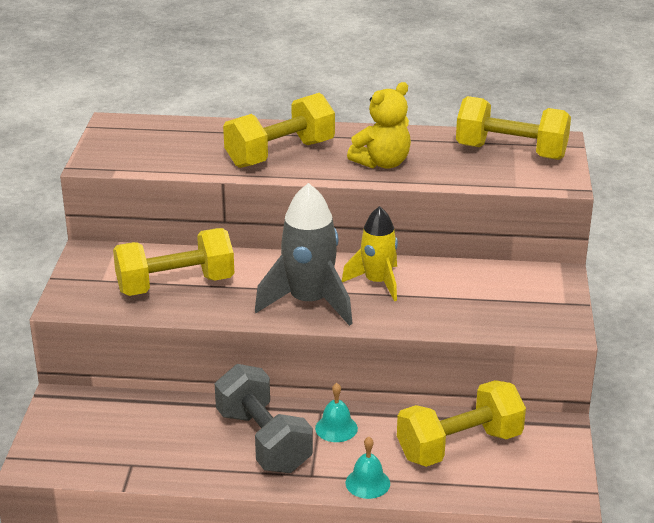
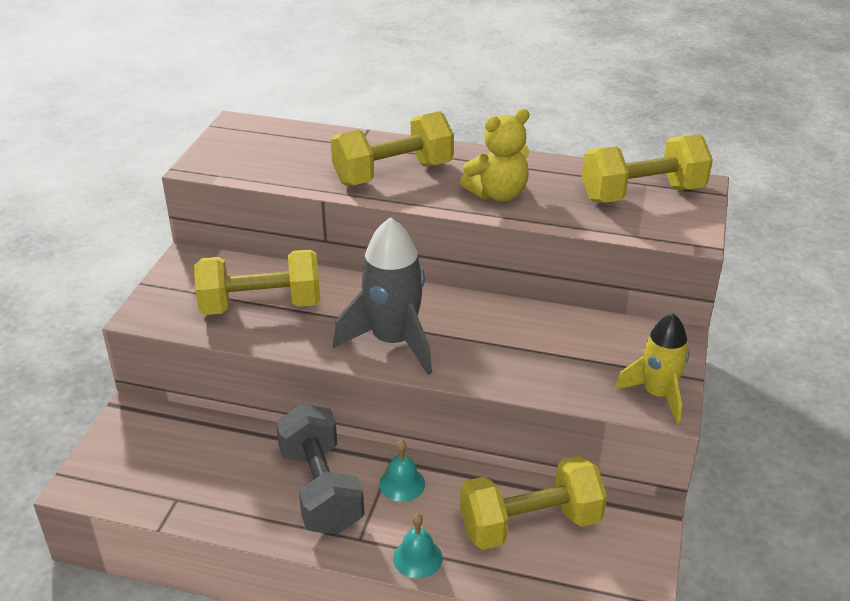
camera: 10 degrees right, 5 degrees up
yellow rocket [342,206,398,301] -> yellow rocket moved to [615,313,689,424]
yellow dumbbell [456,96,571,160] -> yellow dumbbell turned 45 degrees counterclockwise [582,134,713,203]

